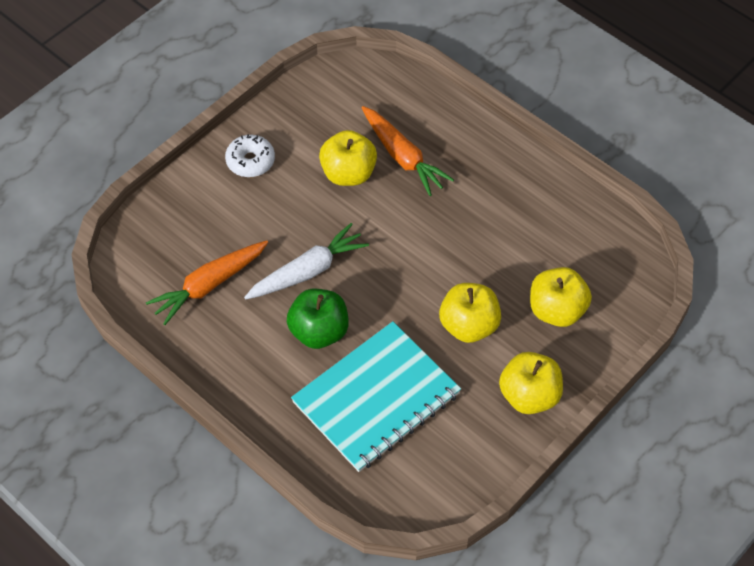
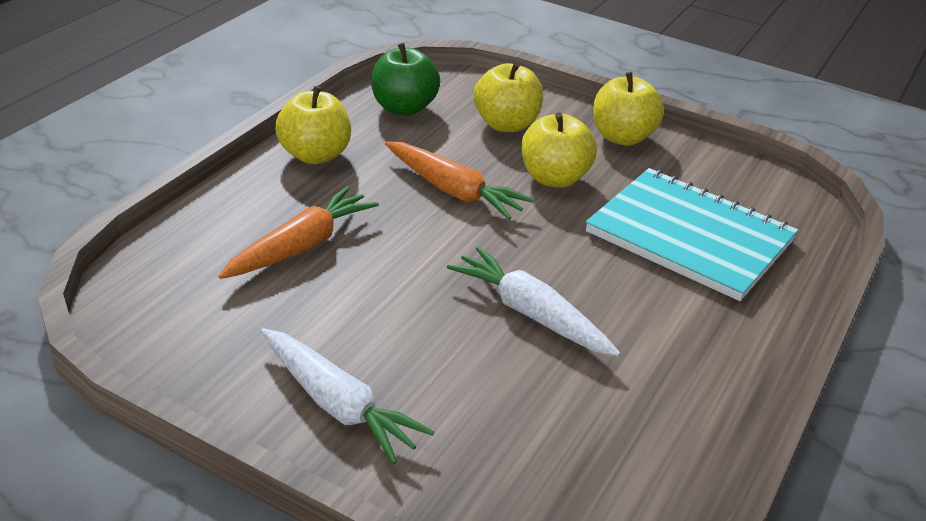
camera: 105 degrees left, 20 degrees down
orange carrot [146,240,268,325] -> orange carrot moved to [385,141,534,220]
white donut [225,134,275,177] -> white carrot [261,328,435,464]
green apple [287,289,349,349] -> green apple moved to [371,43,440,116]
yellow apple [319,130,377,186] -> yellow apple moved to [275,86,351,164]

